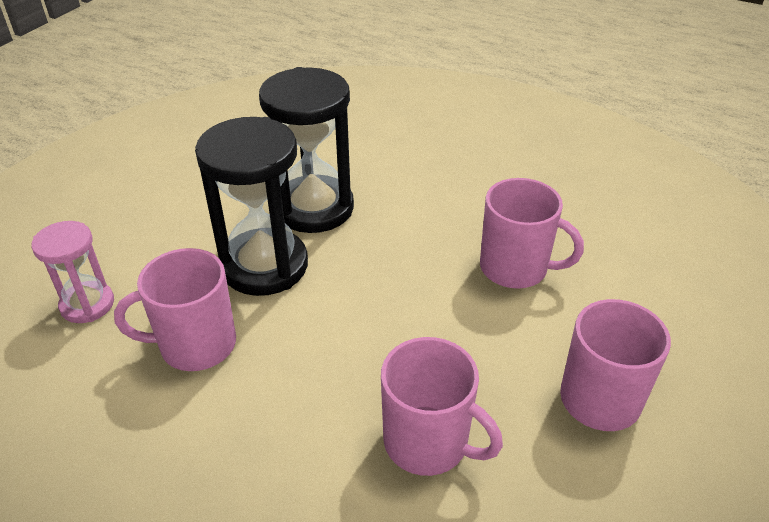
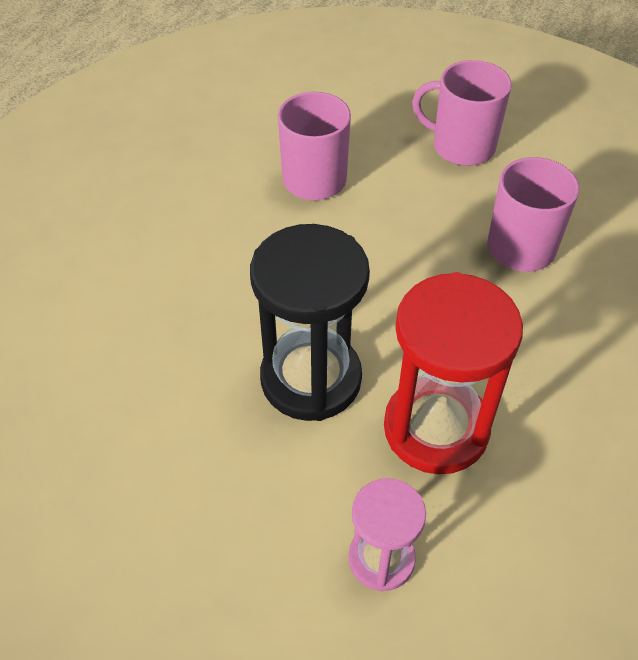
camera: 90 degrees left, 10 degrees up
pink mug [114,248,236,371] -> red hourglass [384,272,523,474]
black hourglass [259,67,354,233] -> none

